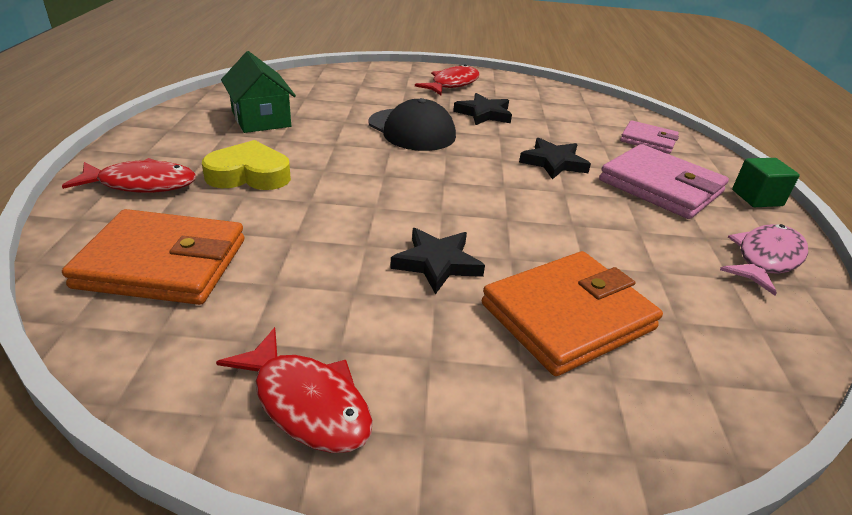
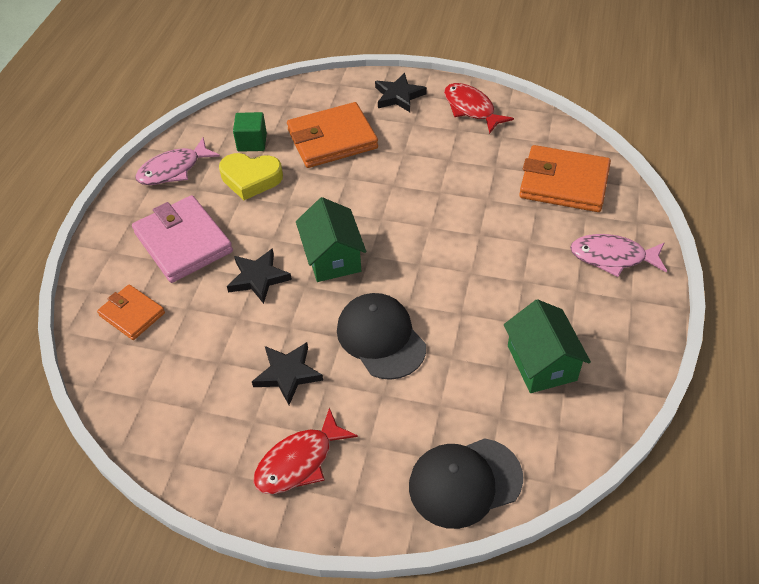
camera: 165 degrees left, 15 degrees up
red fish [62,158,196,193] -> pink fish [570,234,667,277]
yellow heart [202,140,291,190] -> yellow heart moved to [219,153,283,200]
black star [390,228,485,295] -> black star moved to [375,73,427,112]
pink wallet [620,120,679,154] -> orange wallet [97,284,165,340]
green cube [732,158,800,207] -> green cube moved to [233,112,267,152]
none -> green house [296,197,366,282]
none -> black cap [409,438,523,529]

